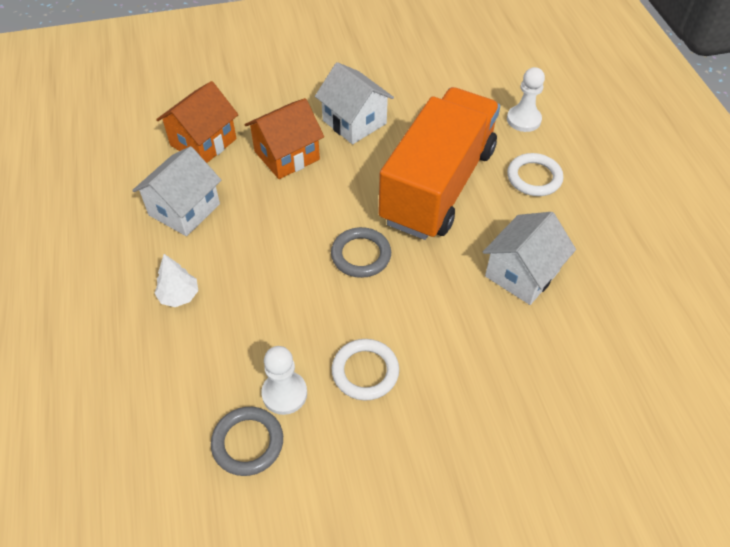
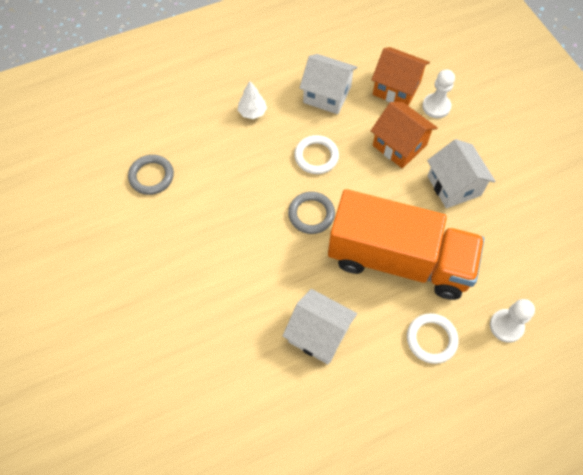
camera: 80 degrees right, 10 degrees up
white pawn [261,346,307,415] -> white pawn moved to [422,69,455,118]
white house [315,62,394,144] -> white house turned 60 degrees counterclockwise [427,139,496,208]
white ring [332,339,399,401] -> white ring moved to [294,135,339,174]

